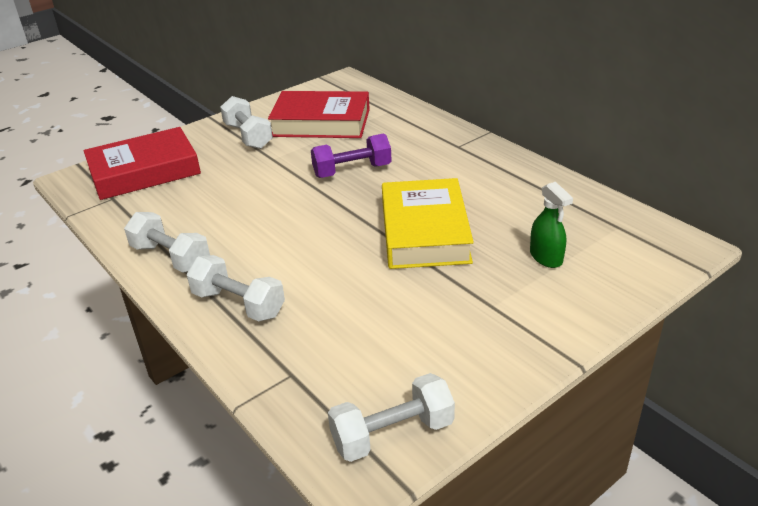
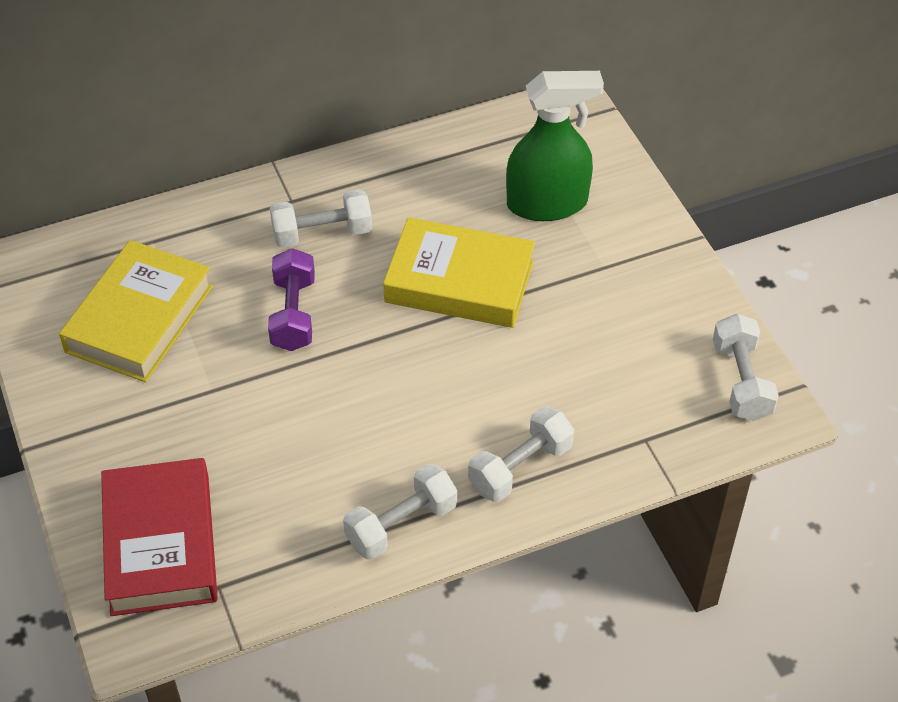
camera: 75 degrees left, 15 degrees up
white dumbbell [220,96,273,149] -> white dumbbell moved to [270,189,372,248]
red book [268,91,370,138] -> yellow book [59,240,213,382]
green spray bottle [530,182,573,268] -> green spray bottle [506,71,604,221], size x1.90

